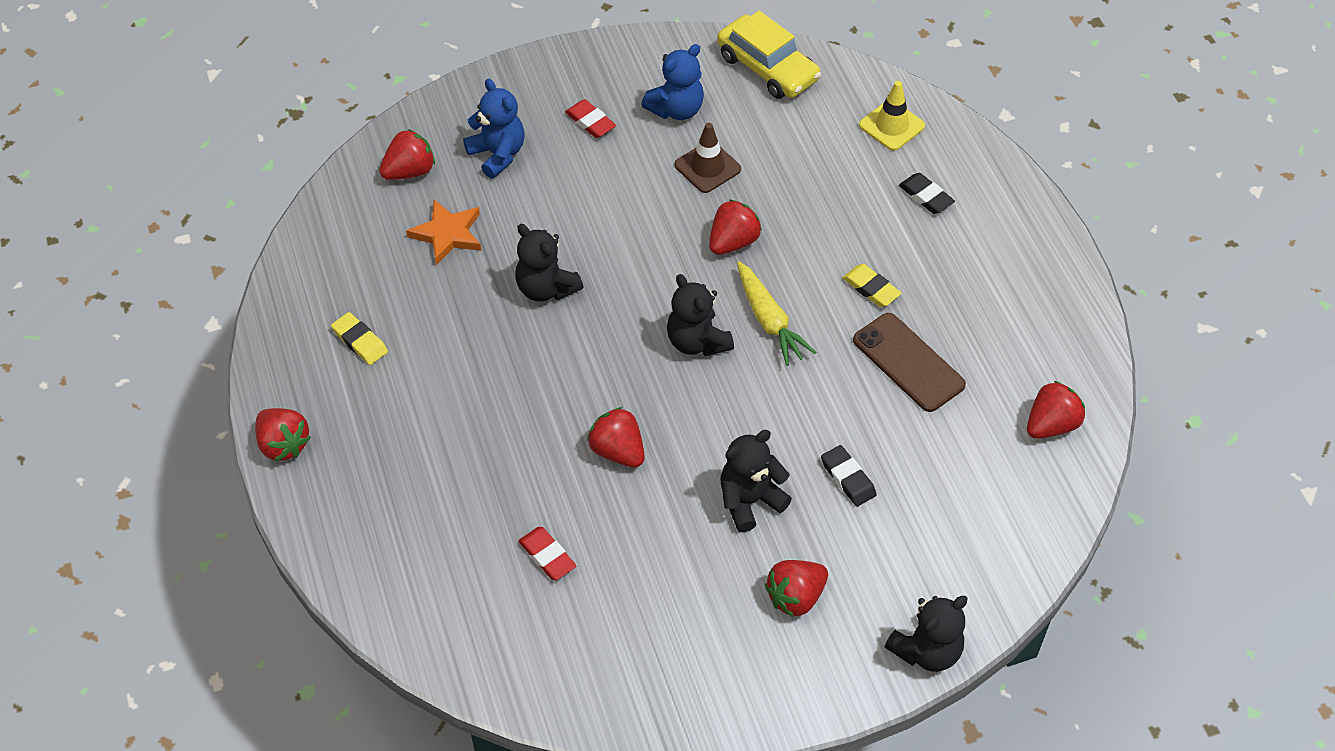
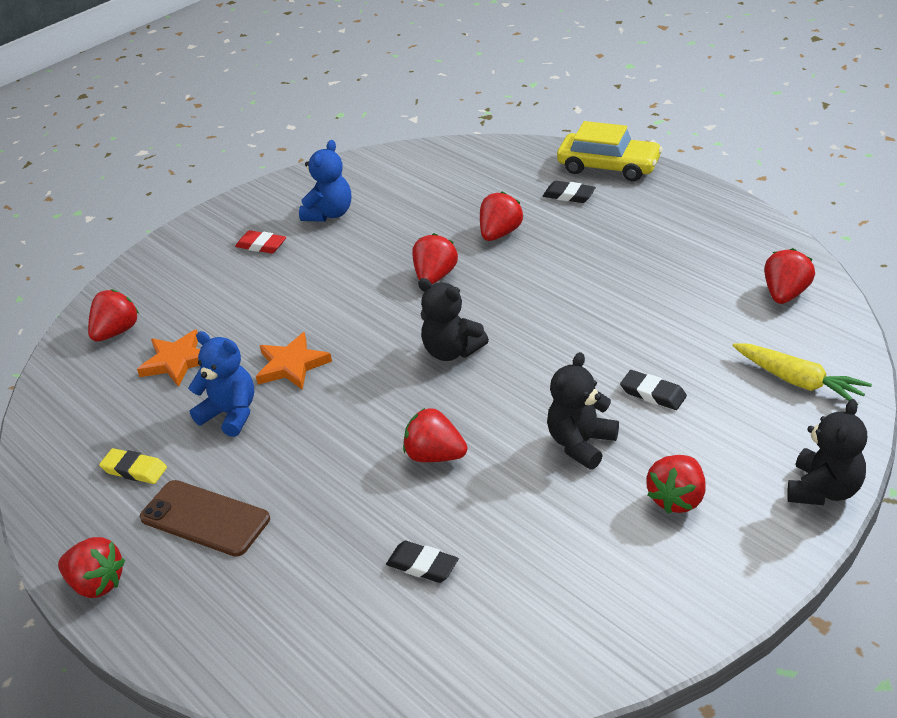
camera: 20 degrees left, 15 degrees down
blue teddy bear [463,79,525,178] -> blue teddy bear moved to [188,331,254,437]
black teddy bear [515,224,584,301] -> orange star [256,332,332,390]
red eraser [518,527,576,580] -> black eraser [386,541,459,583]
brown traffic cone [675,123,741,193] -> none
yellow car [717,11,821,99] -> yellow car moved to [557,121,663,181]
yellow carrot [737,261,816,366] -> yellow carrot moved to [733,343,872,406]
yellow eraser [842,264,902,307] -> none
brown phone [853,313,966,412] -> brown phone moved to [140,480,270,556]
yellow traffic cone [859,81,925,151] -> none
none -> red strawberry [480,192,523,241]

